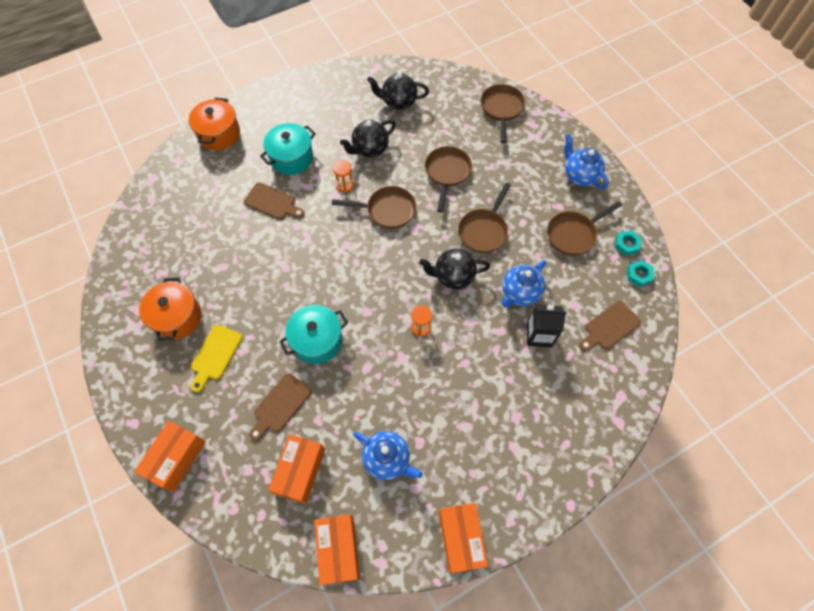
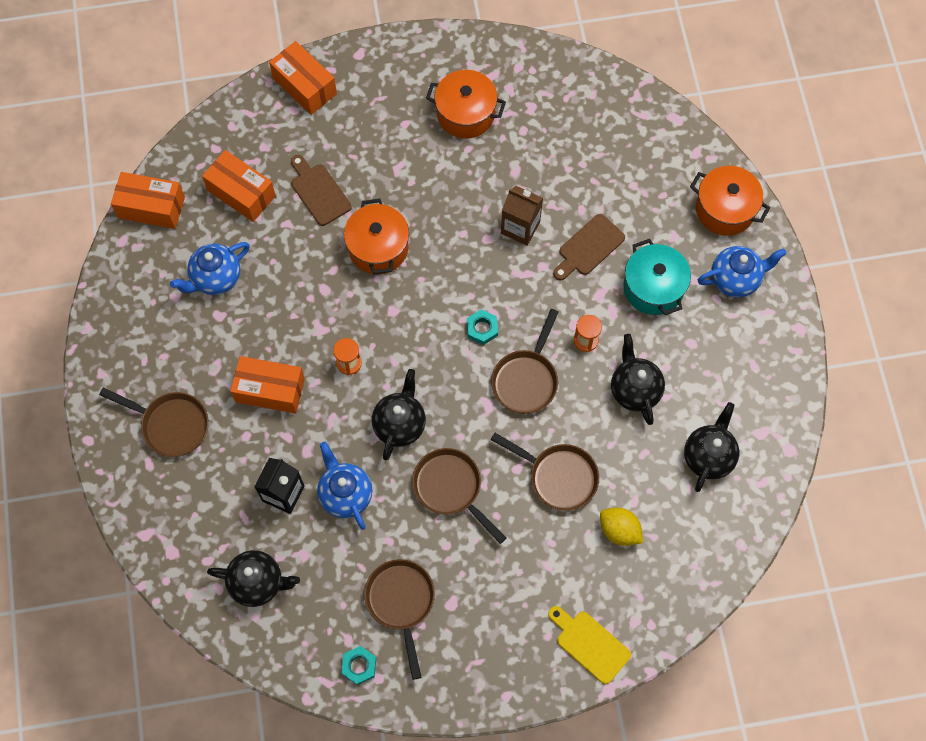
camera: 110 degrees right, 5 degrees up
yellow cutting board [191,325,243,392] -> yellow cutting board moved to [548,606,631,684]
turquoise pot [279,305,348,364] -> orange pot [344,198,409,274]
orange box [439,503,488,573] -> orange box moved to [230,356,305,413]
brown pan [481,84,525,143] -> brown pan moved to [99,387,209,457]
blue teapot [564,134,609,189] -> blue teapot moved to [698,246,787,298]
brown cutting board [579,301,641,351] -> black teapot [207,550,300,607]
turquoise nut [627,260,654,287] -> turquoise nut moved to [467,309,498,345]
none -> brown carton [501,186,543,246]
none -> yellow lemon [600,508,643,546]

